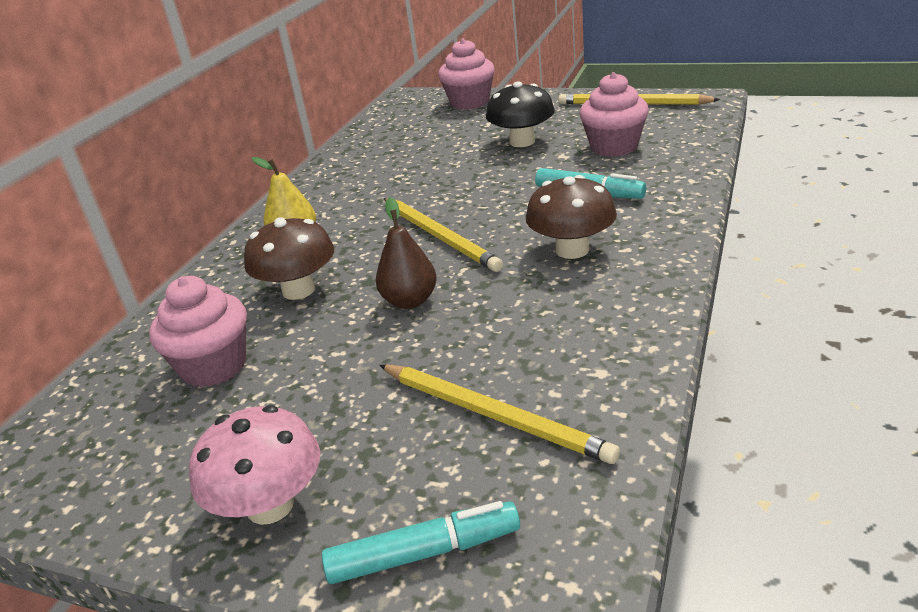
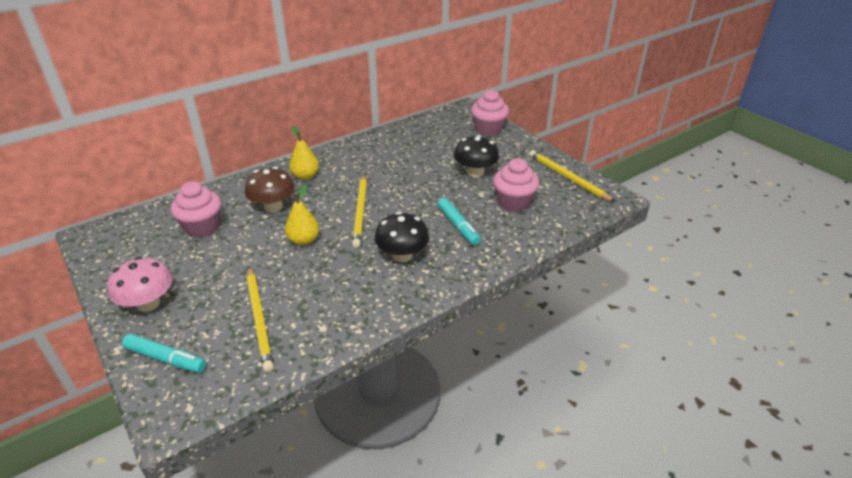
camera: 30 degrees right, 5 degrees up
brown pear [376,197,437,309] -> yellow pear [285,185,319,246]
brown mushroom [526,175,617,259] -> black mushroom [375,212,429,263]

